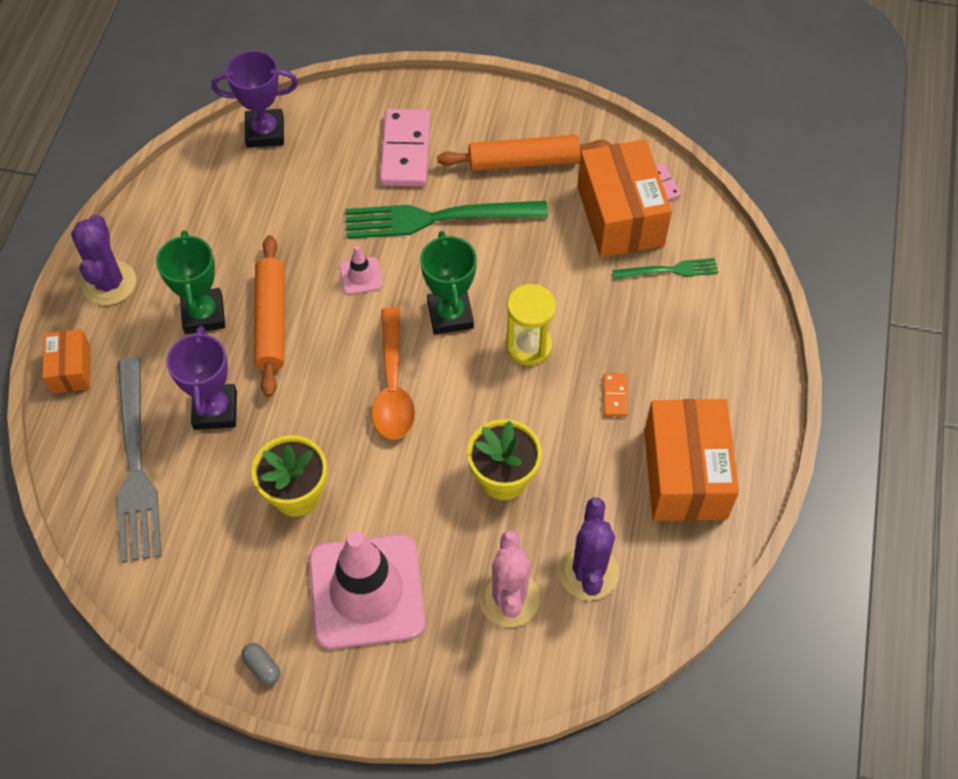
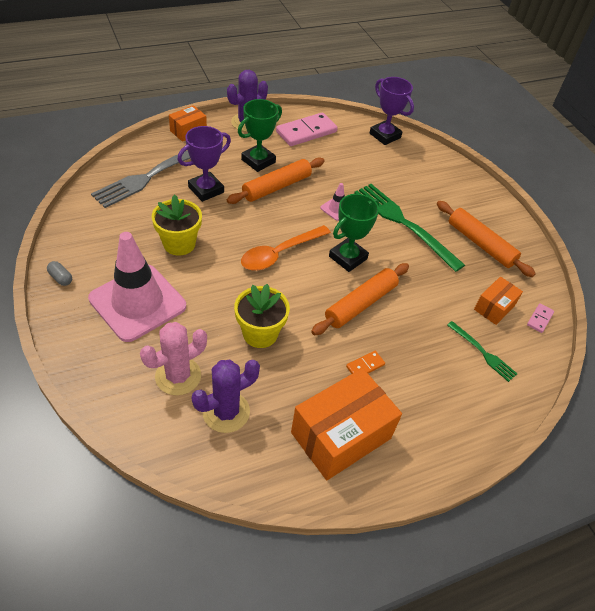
camera: 50 degrees right, 10 degrees down
grey capsule [241,643,280,685] -> grey capsule turned 60 degrees counterclockwise [47,261,72,286]
pink domino [380,109,431,186] -> pink domino moved to [276,113,338,146]
yellow hourglass [506,284,556,366] -> orange rolling pin [311,263,409,335]
orange box [577,139,672,257] -> orange box [474,277,523,325], size x0.53

